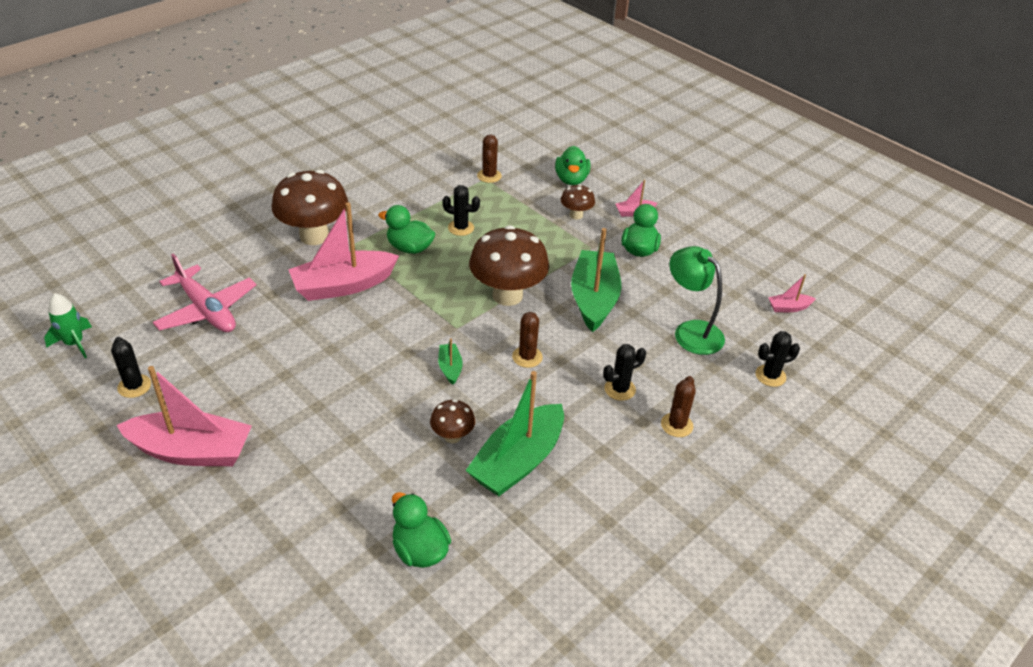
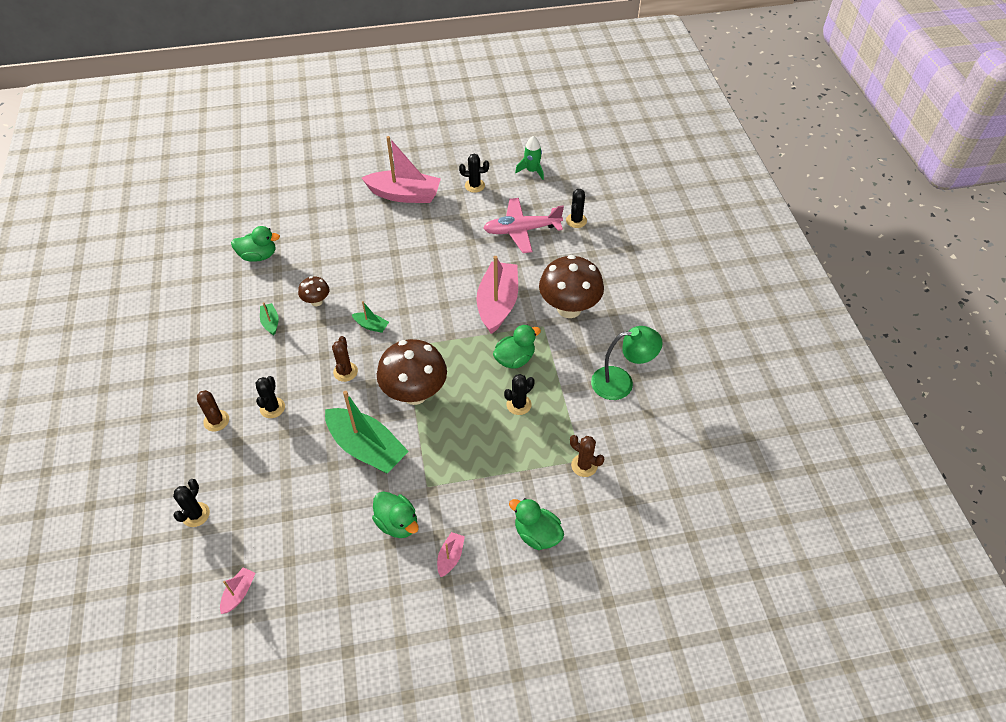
camera: 125 degrees right, 10 degrees up
pink boat [116,366,252,466] -> pink boat turned 120 degrees counterclockwise [362,136,441,203]
green boat [465,371,564,496] -> green boat [260,302,279,335], size x0.44
brown cactus [512,312,543,368] -> brown cactus turned 60 degrees clockwise [332,336,358,382]
brown mushroom [561,184,595,219] -> none
green lamp [669,246,725,355] -> green lamp moved to [591,326,663,400]
none -> black cactus [566,189,587,228]

